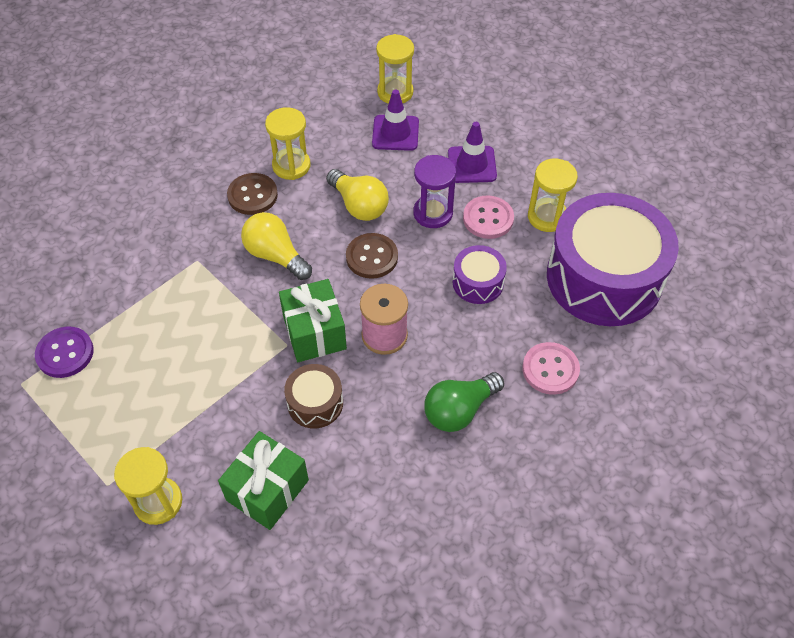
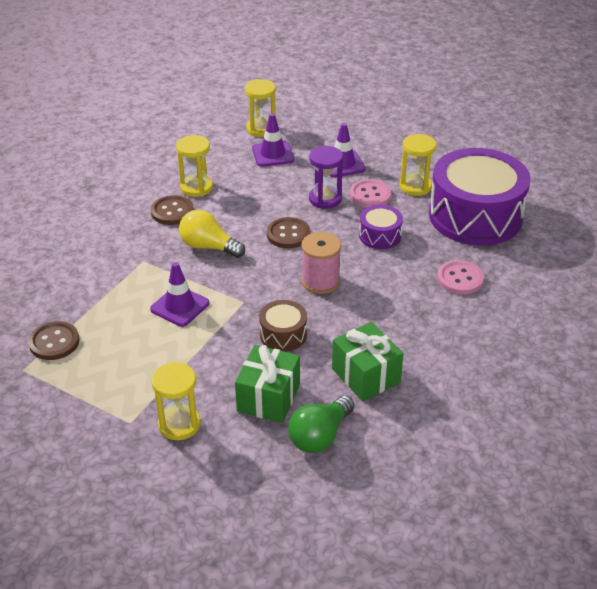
camera: 15 degrees left, 15 degrees down
purple button [35,327,94,378] -> brown button [28,321,80,360]
green gift [279,279,347,362] -> green gift moved to [332,322,404,401]
yellow light bulb [326,169,389,221] -> none
green light bulb [424,372,504,432] -> green light bulb moved to [288,396,354,453]
none -> purple traffic cone [150,262,209,327]

